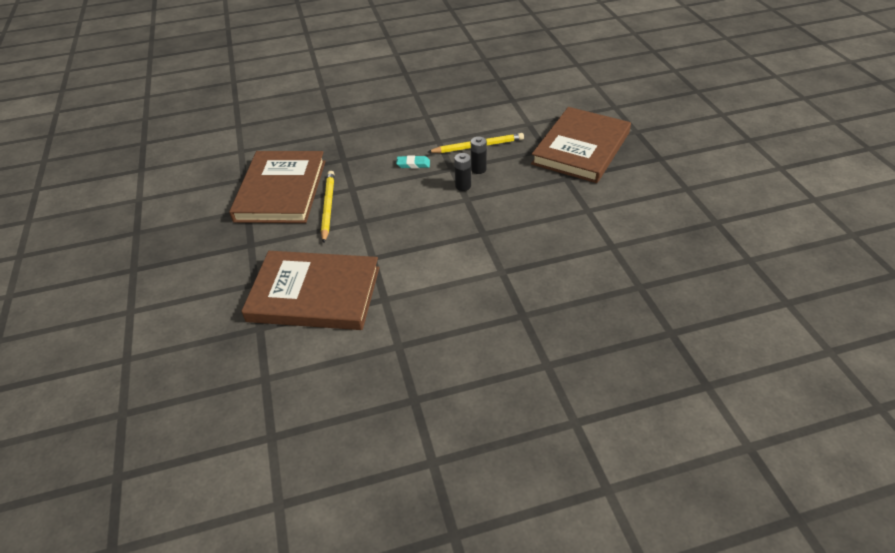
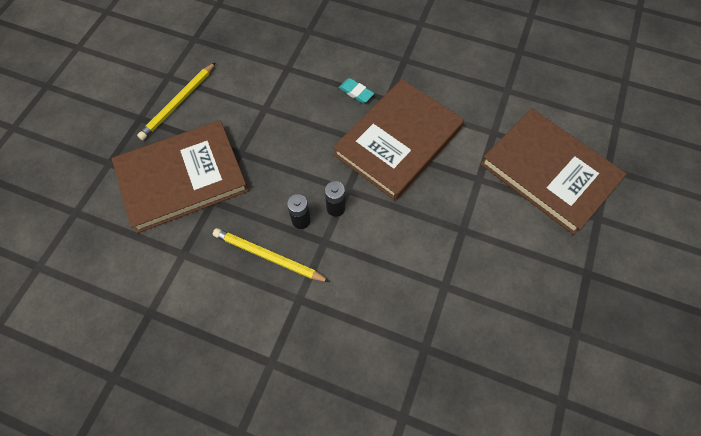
camera: 145 degrees left, 20 degrees up
brown book [229,151,325,223] -> brown book moved to [333,79,464,201]
yellow pencil [321,171,335,243] -> yellow pencil moved to [137,62,216,140]
turquoise eraser [396,155,430,168] -> turquoise eraser moved to [338,78,374,103]

